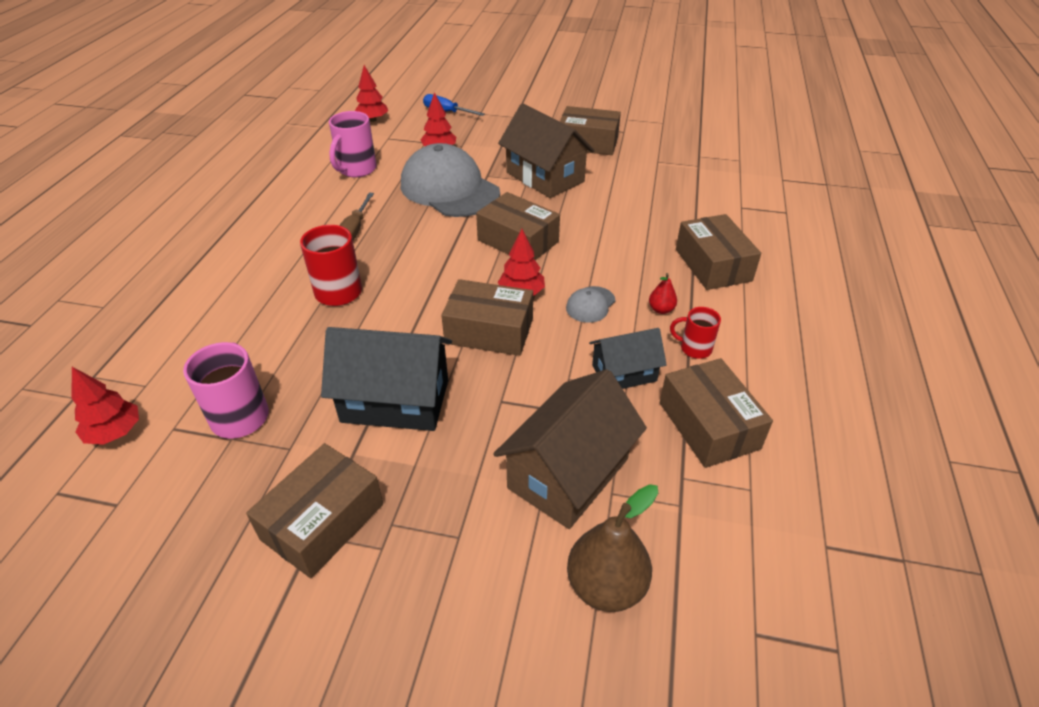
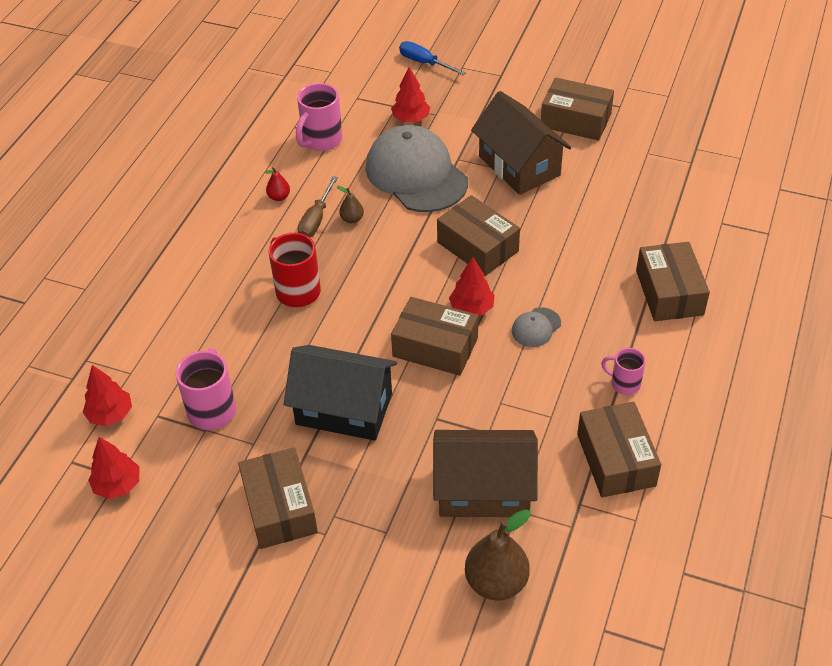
camera: 10 degrees right, 5 degrees up
brown box [246,443,383,578] -> brown box turned 60 degrees counterclockwise [238,447,318,549]
red tree [355,65,388,122] -> red tree moved to [88,437,140,499]
brown house [493,369,647,529] -> brown house turned 45 degrees clockwise [433,430,538,517]
black house [589,328,667,389] -> none
red pear [649,273,677,314] -> red pear moved to [265,167,290,201]
red mug [670,307,721,359] -> pink mug [601,348,646,395]
none -> brown pear [337,186,364,223]

